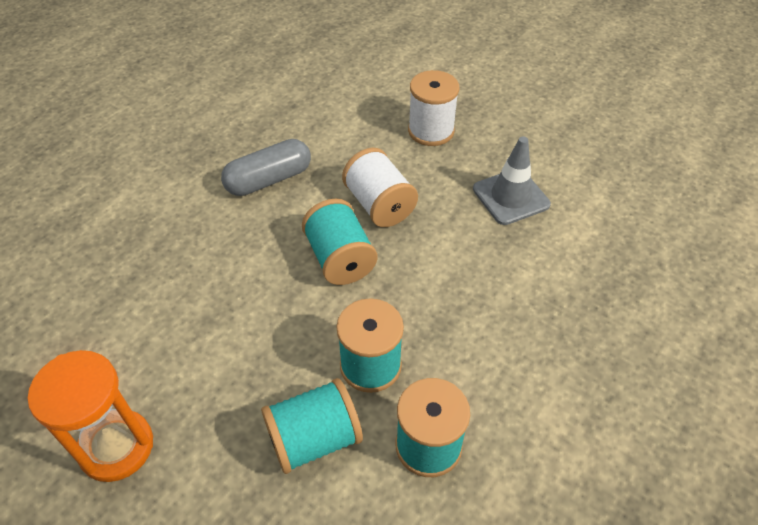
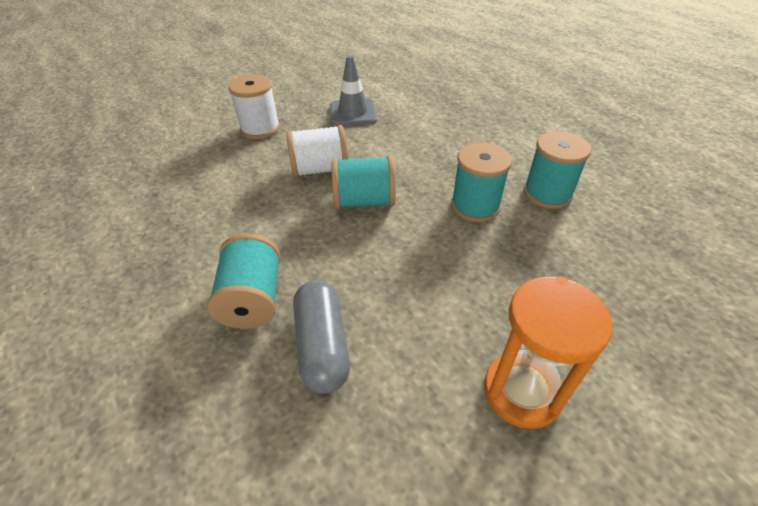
camera: 70 degrees left, 5 degrees down
grey capsule [221,139,311,196] -> grey capsule moved to [293,280,350,393]
turquoise spool [261,378,363,474] -> turquoise spool moved to [207,233,281,329]

